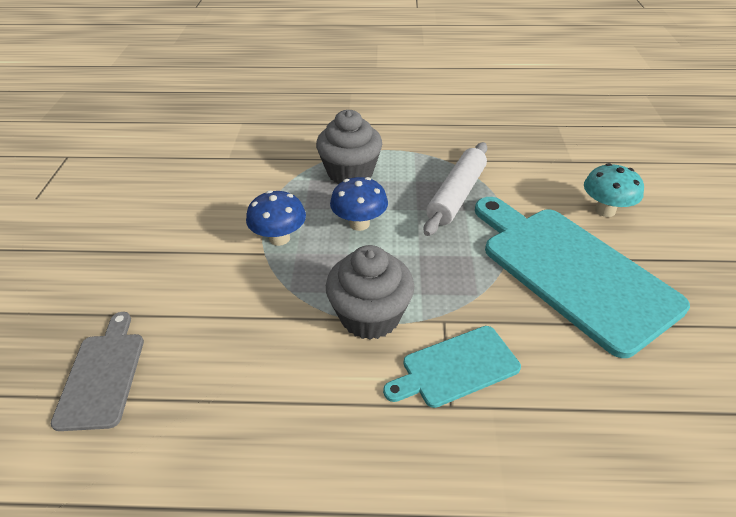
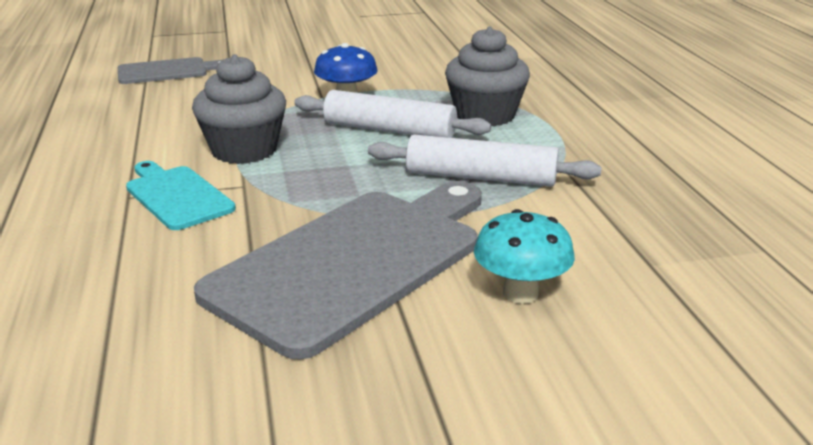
camera: 75 degrees right, 15 degrees down
blue mushroom [330,177,388,231] -> white rolling pin [294,90,491,138]
turquoise cutting board [475,197,690,358] -> grey cutting board [194,181,482,360]

